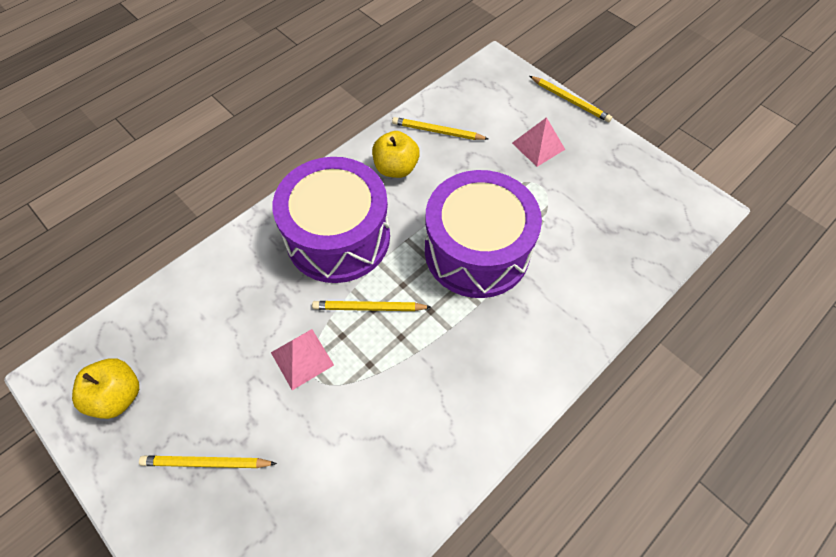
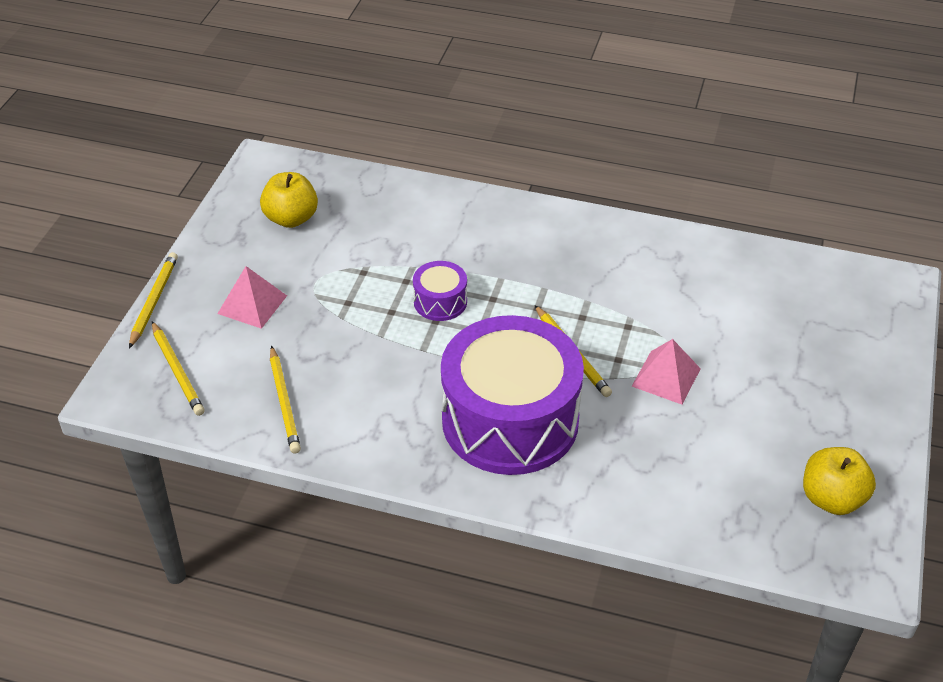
camera: 120 degrees left, 15 degrees down
yellow pencil [139,455,277,468] -> yellow pencil moved to [152,321,205,416]
yellow apple [372,131,420,178] -> yellow apple moved to [260,172,318,228]
purple drum [425,170,542,298] -> purple drum [413,261,467,321], size x0.43

